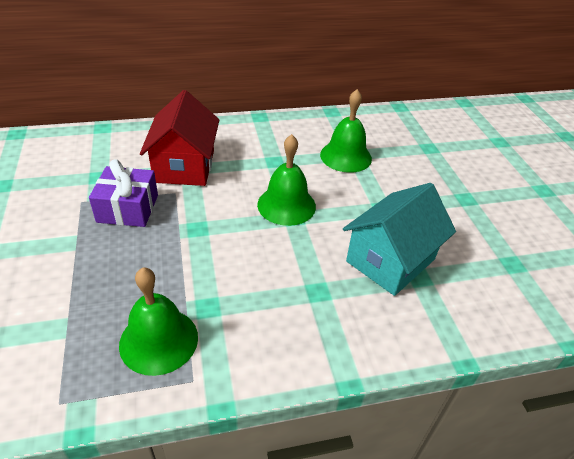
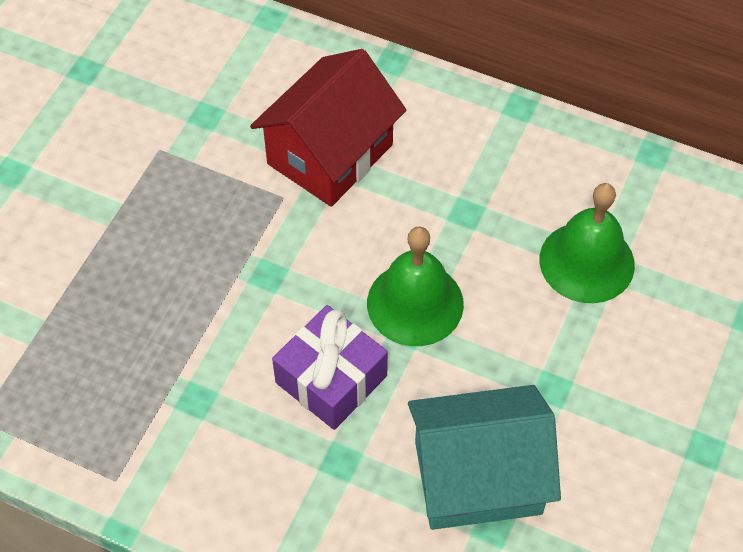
camera: 40 degrees right, 15 degrees up
purple gift [89,159,158,227] -> purple gift moved to [272,305,388,430]
green bell [119,268,198,376] -> none

